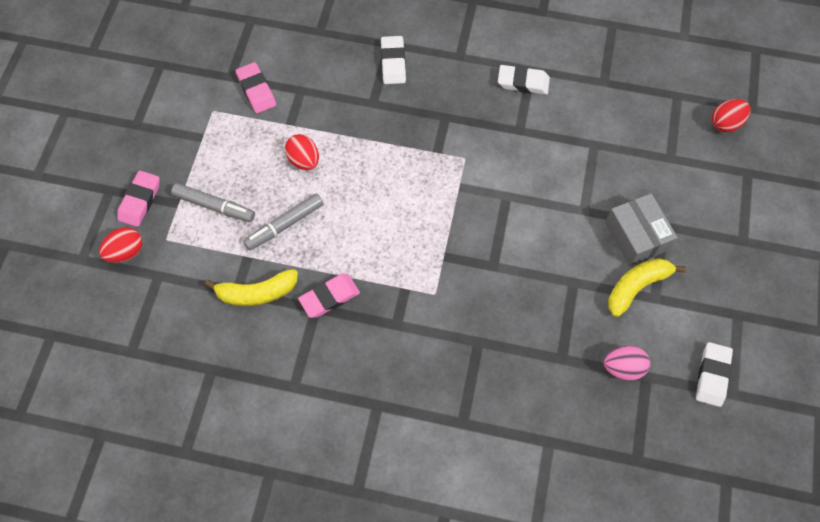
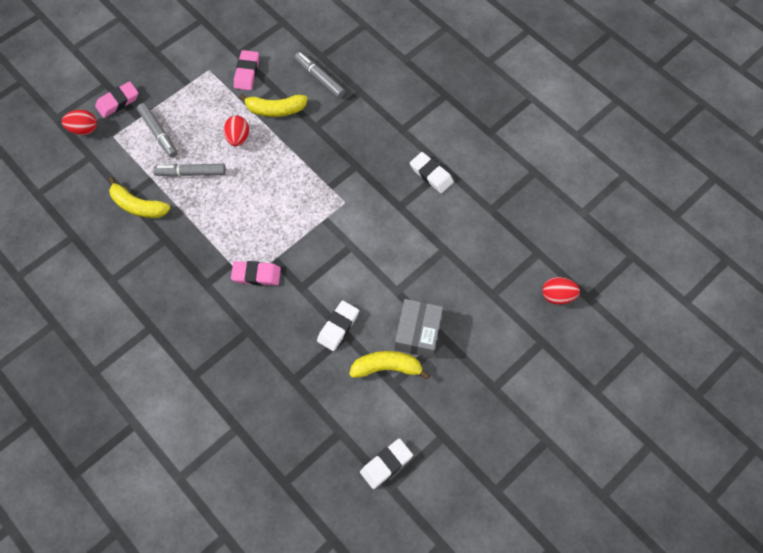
camera: 35 degrees right, 0 degrees up
pink eraser [298,274,360,318] -> pink eraser moved to [231,261,281,286]
white eraser [381,36,406,84] -> white eraser moved to [317,300,359,351]
pink egg [604,346,650,380] -> none
none -> yellow banana [239,94,308,117]
none -> grey marker [294,52,345,98]

